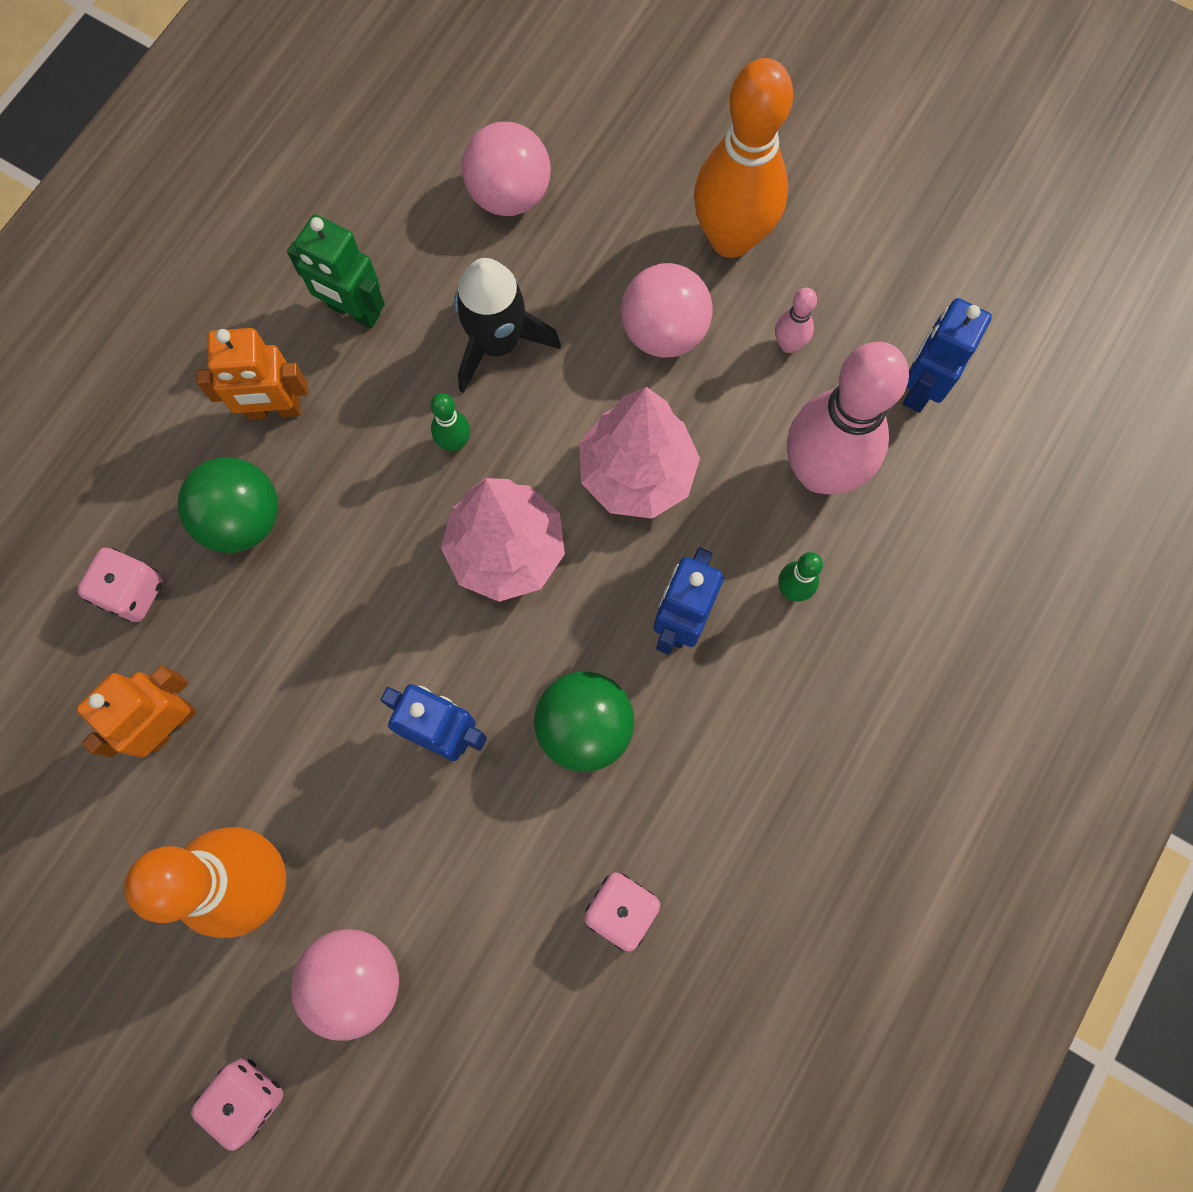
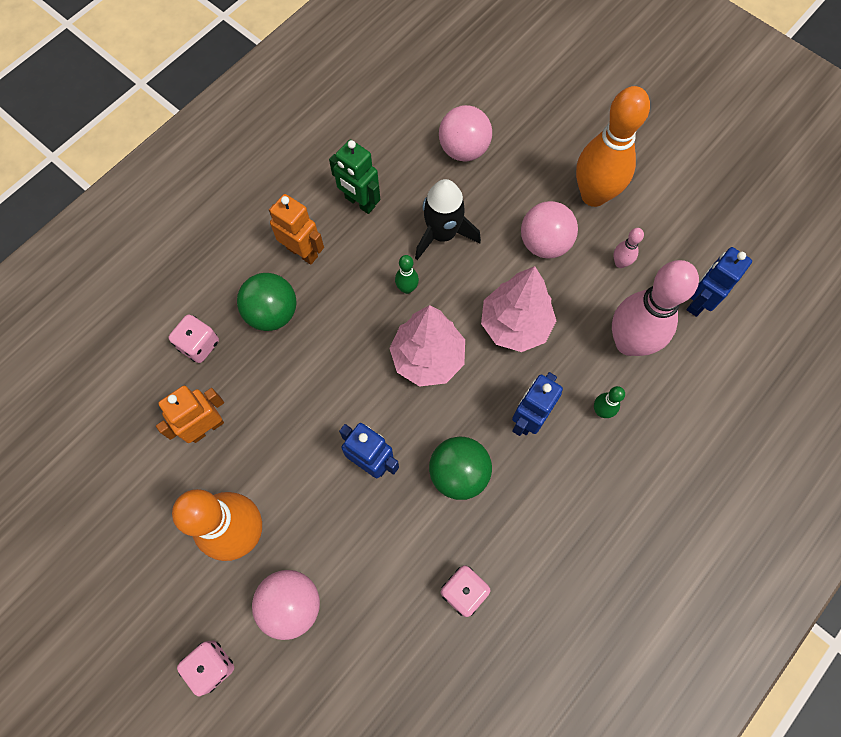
camera: 10 degrees right, 5 degrees down
orange robot [196,328,308,420] -> orange robot turned 150 degrees counterclockwise [269,194,324,265]

